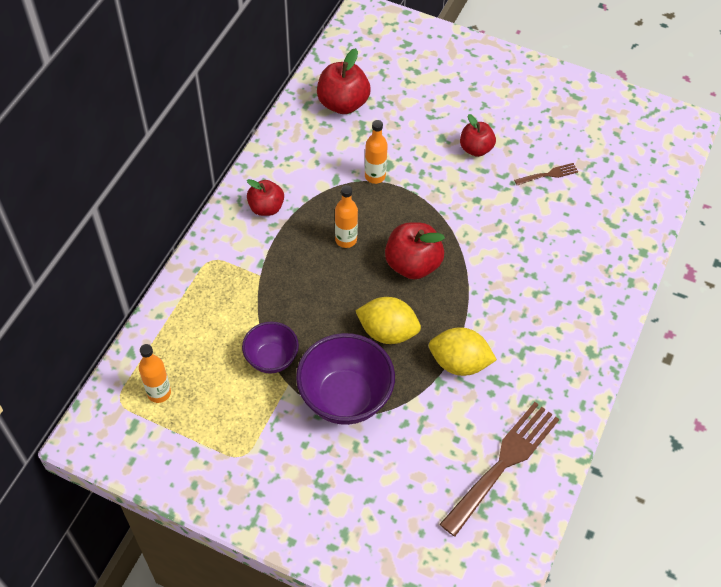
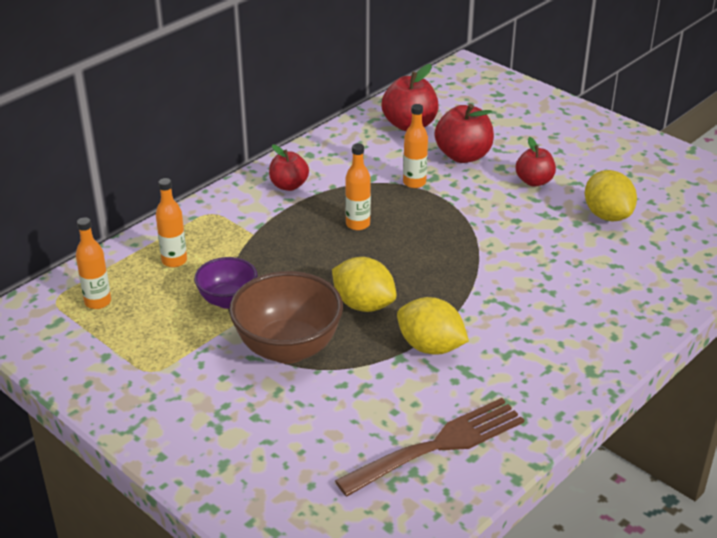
camera: 20 degrees right, 20 degrees down
purple bowl [296,333,395,425] -> brown bowl [229,271,343,364]
red apple [385,222,445,280] -> red apple moved to [435,104,494,163]
brown fork [514,163,578,185] -> yellow lemon [585,170,637,222]
none -> orange bottle [156,178,187,267]

